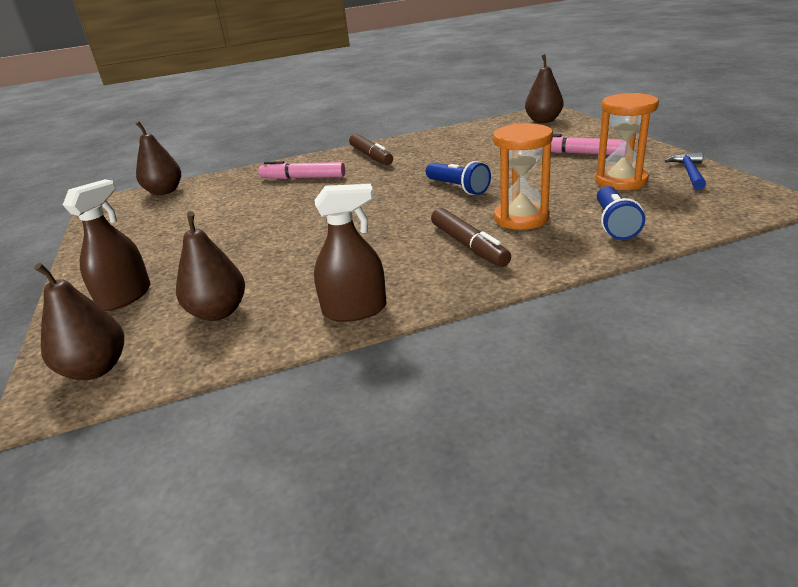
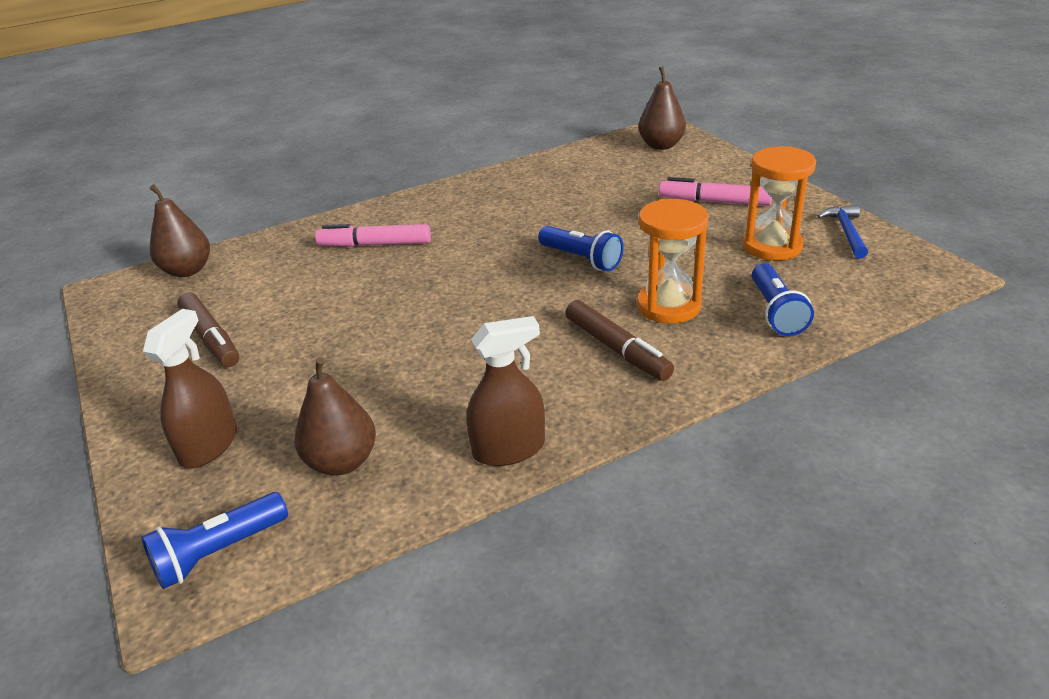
camera: 10 degrees left, 5 degrees up
brown pear [34,263,124,380] -> blue flashlight [141,492,288,589]
brown marker [349,134,393,165] -> brown marker moved to [177,292,239,367]

